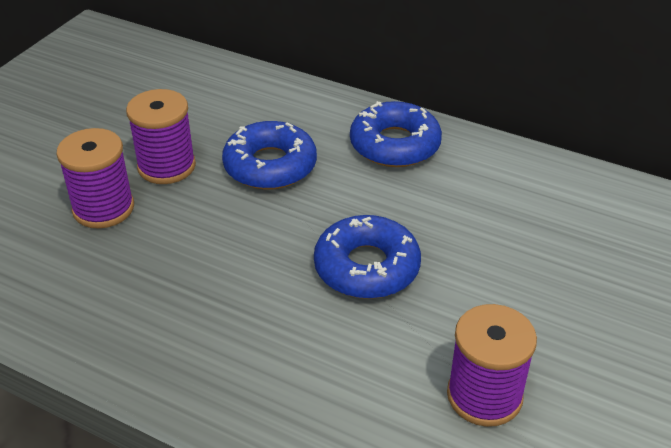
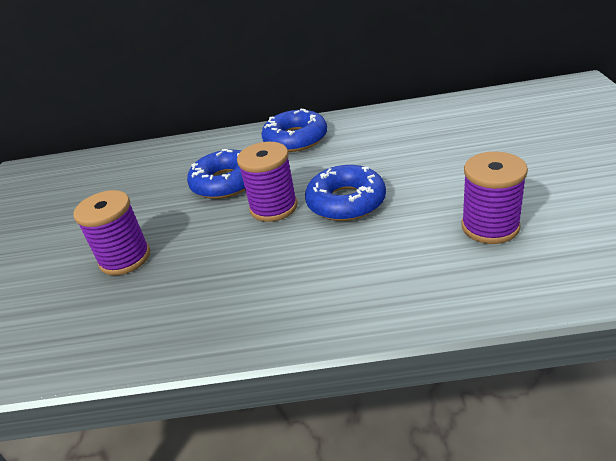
camera: 25 degrees left, 5 degrees down
purple spool [126,89,196,184] -> purple spool moved to [237,142,298,222]

